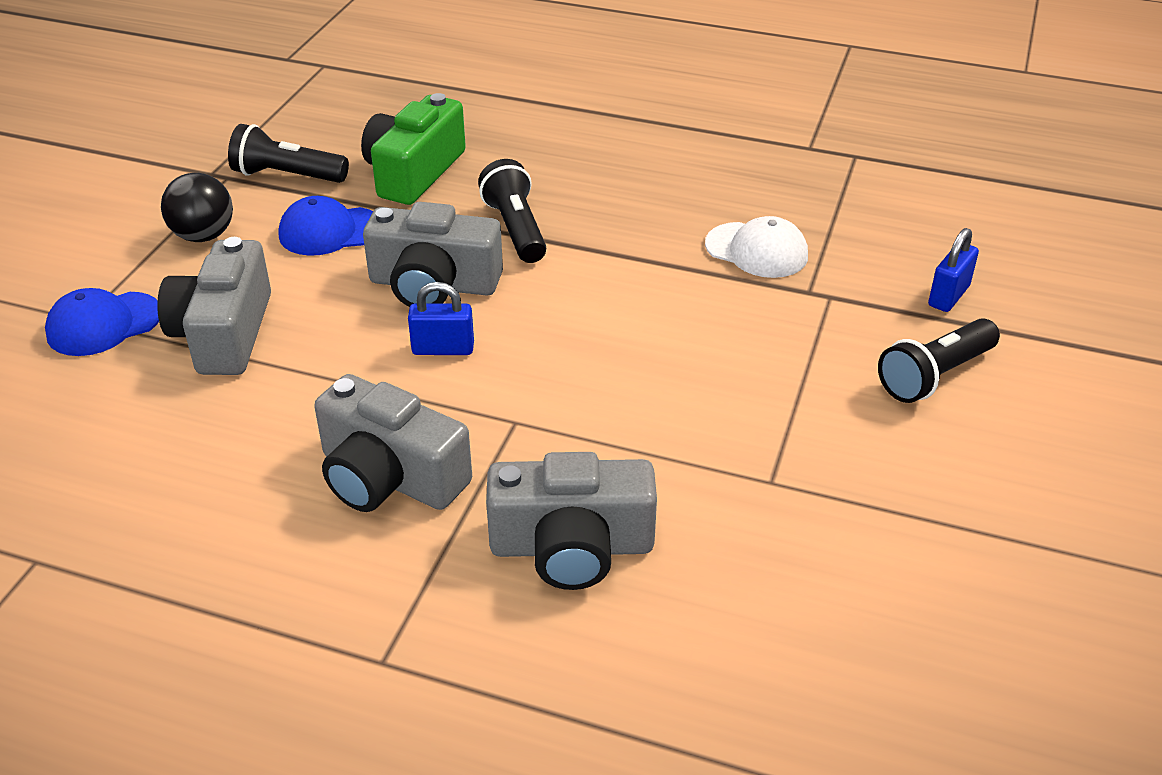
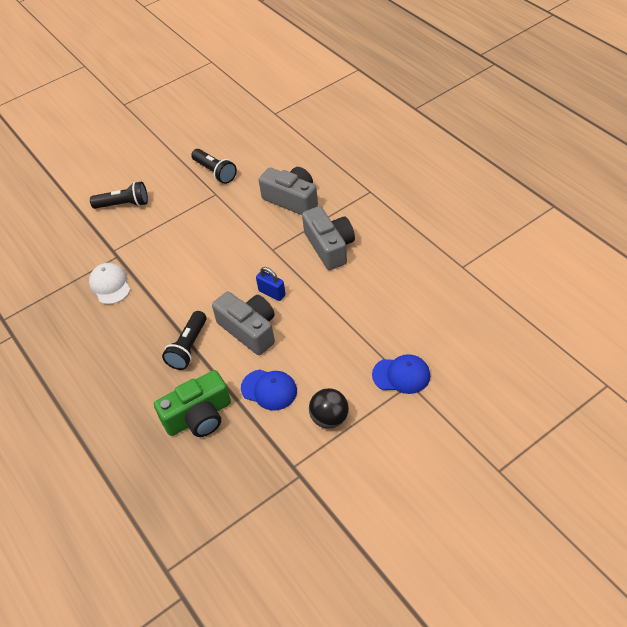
camera: 140 degrees left, 10 degrees up
grey camera [157,237,271,375] -> none
black flashlight [228,124,349,183] -> black flashlight moved to [191,149,237,184]
blue padlock [928,228,979,312] -> none

